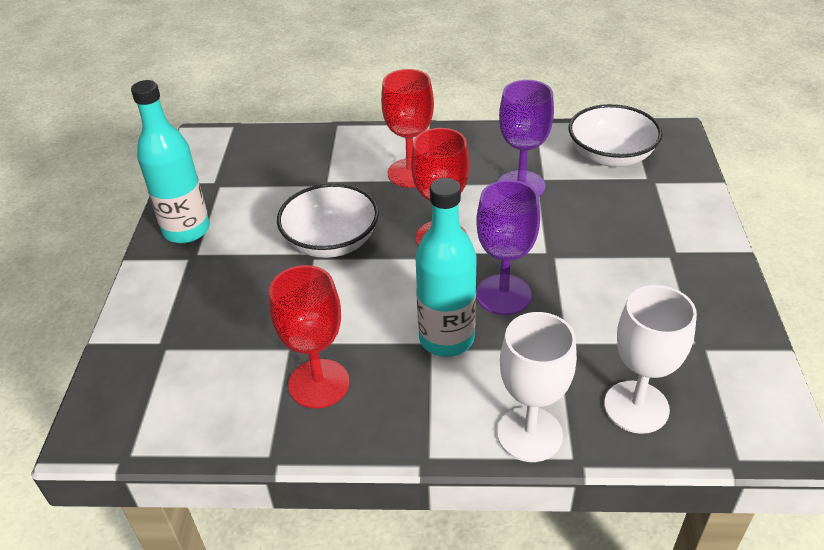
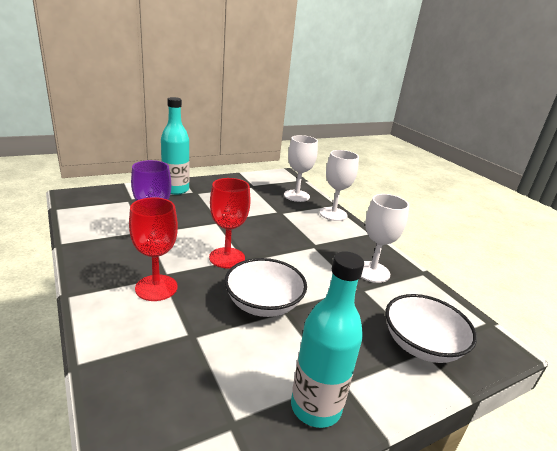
camera: 125 degrees left, 15 degrees down
red goblet [269,265,349,409] -> white goblet [361,194,409,283]
turquoise bottle [415,178,477,357] -> turquoise bottle moved to [161,97,190,195]
purple goblet [476,180,540,315] -> none
white bowl [569,104,663,167] -> white bowl moved to [385,294,477,363]

